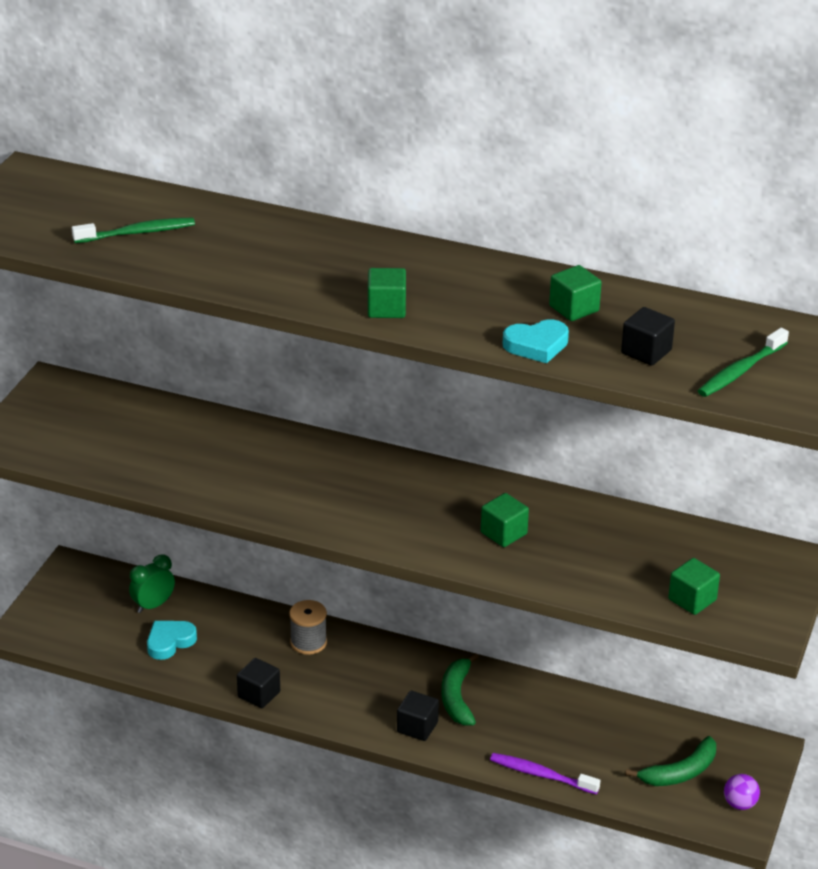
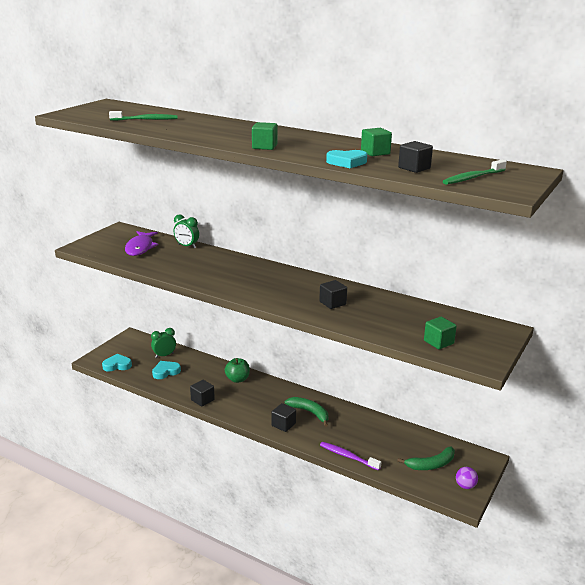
camera: 10 degrees right, 10 degrees down
grey spool [289,600,327,655] -> green apple [225,358,250,383]
green banana [441,653,479,726] -> green banana turned 120 degrees clockwise [285,397,328,427]
green cube [481,493,529,547] -> black cube [319,280,347,309]
none -> turquoise heart [102,354,132,371]
none -> purple fish [125,231,158,256]
none -> green clock [174,214,199,248]

